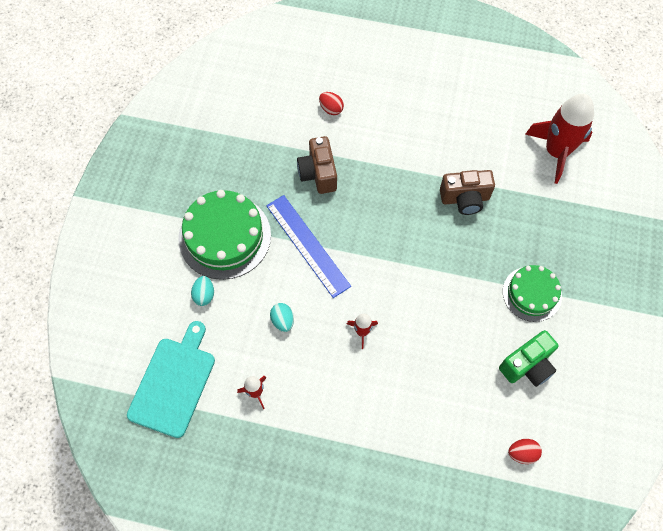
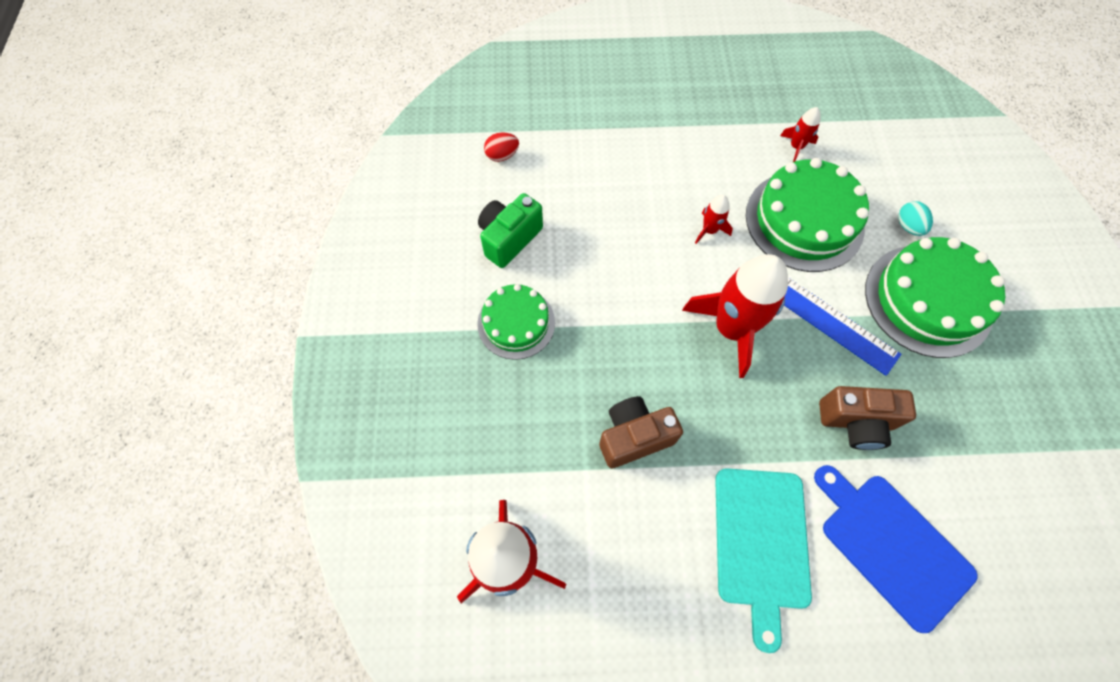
camera: 165 degrees right, 0 degrees up
turquoise cutting board [127,321,215,438] -> turquoise cutting board moved to [715,468,812,653]
turquoise egg [270,303,294,332] -> green cake [746,158,869,272]
brown camera [297,136,337,194] -> brown camera turned 120 degrees clockwise [819,386,916,450]
red egg [319,92,344,115] -> blue cutting board [814,465,978,633]
none -> red rocket [682,254,788,378]

